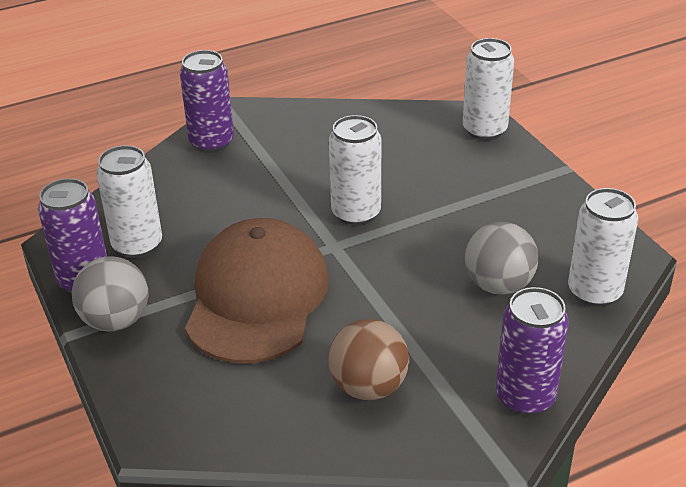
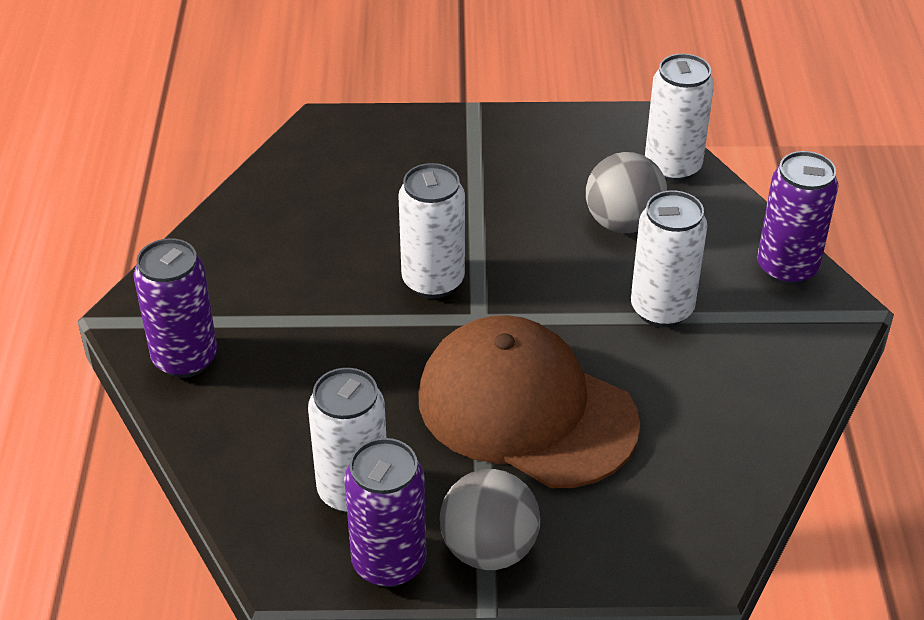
camera: 65 degrees left, 5 degrees up
brown ball [328,319,409,400] -> none
white can [463,38,514,141] -> white can moved to [631,190,707,327]

